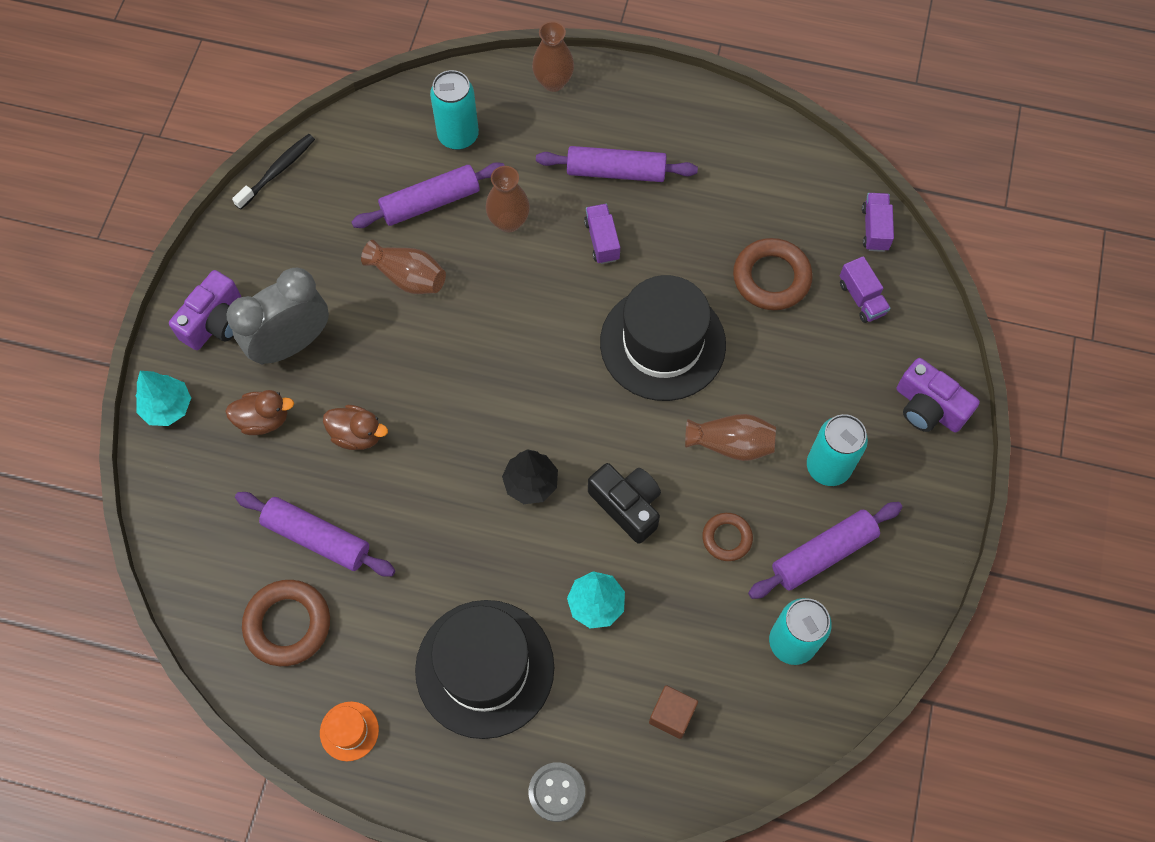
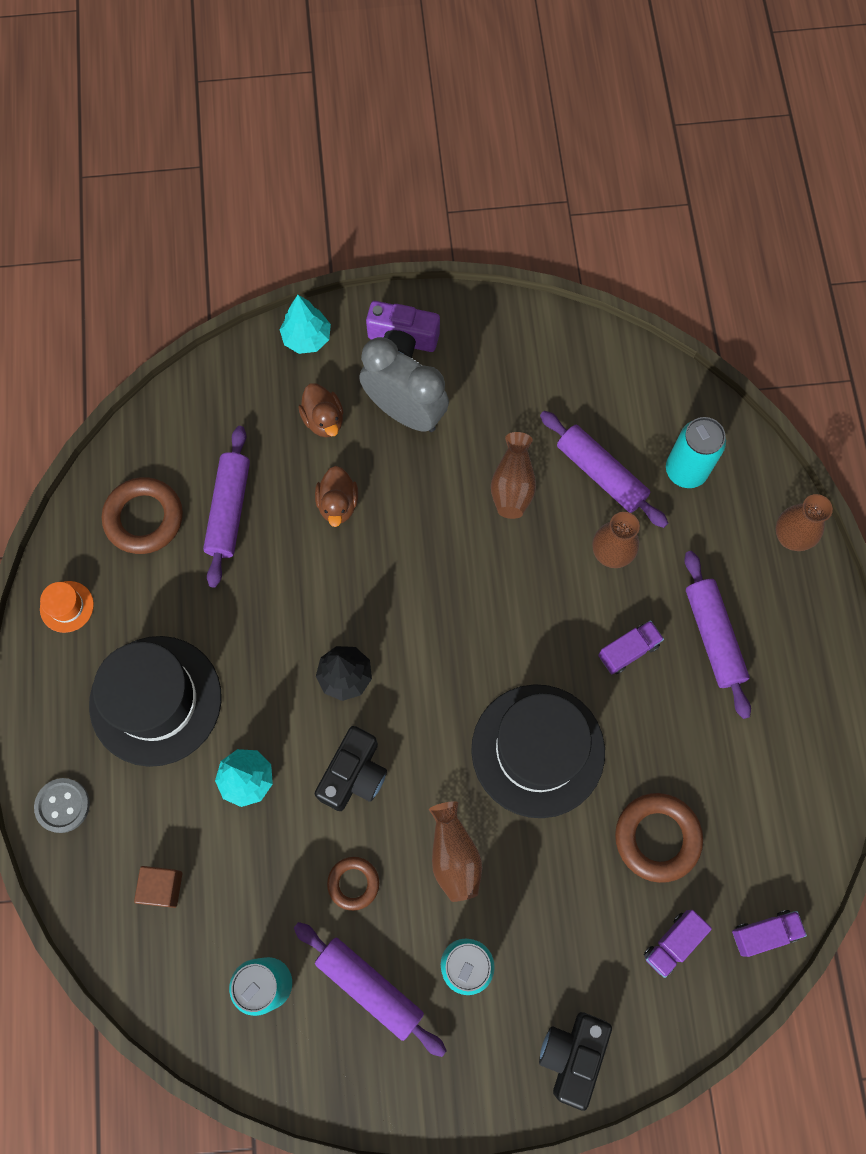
camera: 70 degrees right, 5 degrees up
black toothbrush [232,134,315,209] -> none
purple camera [897,358,980,432] -> black camera [539,1012,612,1111]

